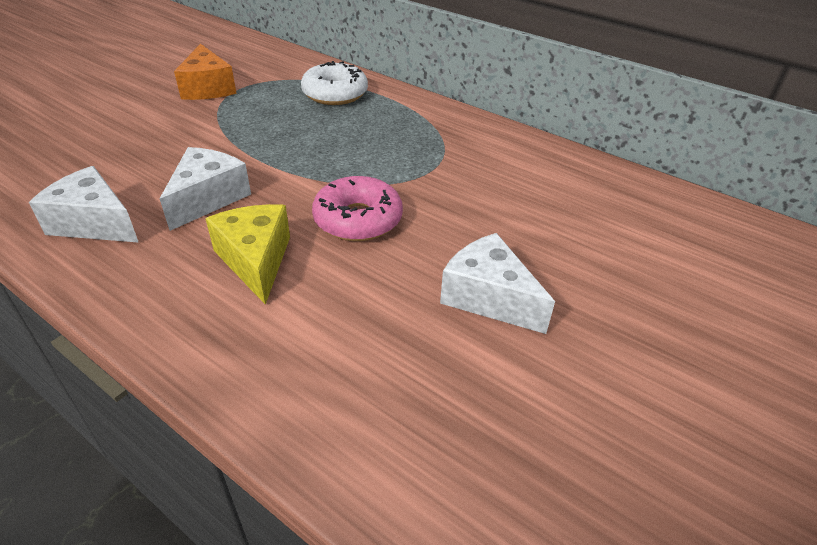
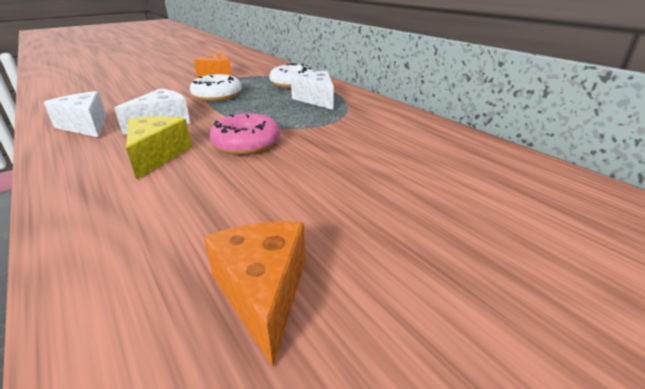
camera: 20 degrees right, 10 degrees down
white cheese [440,233,555,334] -> white cheese moved to [291,71,334,110]
none -> white donut [190,74,242,101]
none -> orange cheese [204,221,305,367]

